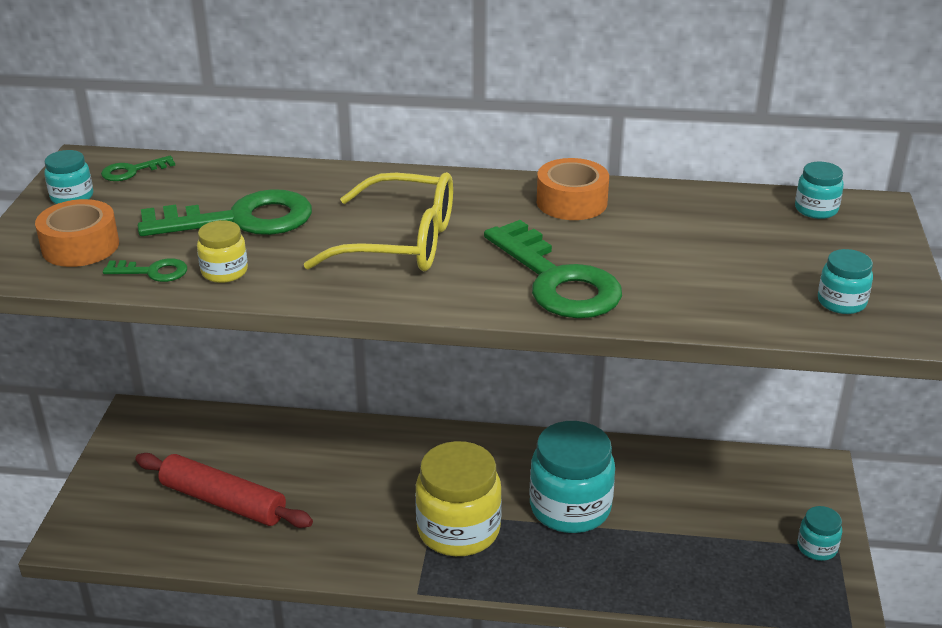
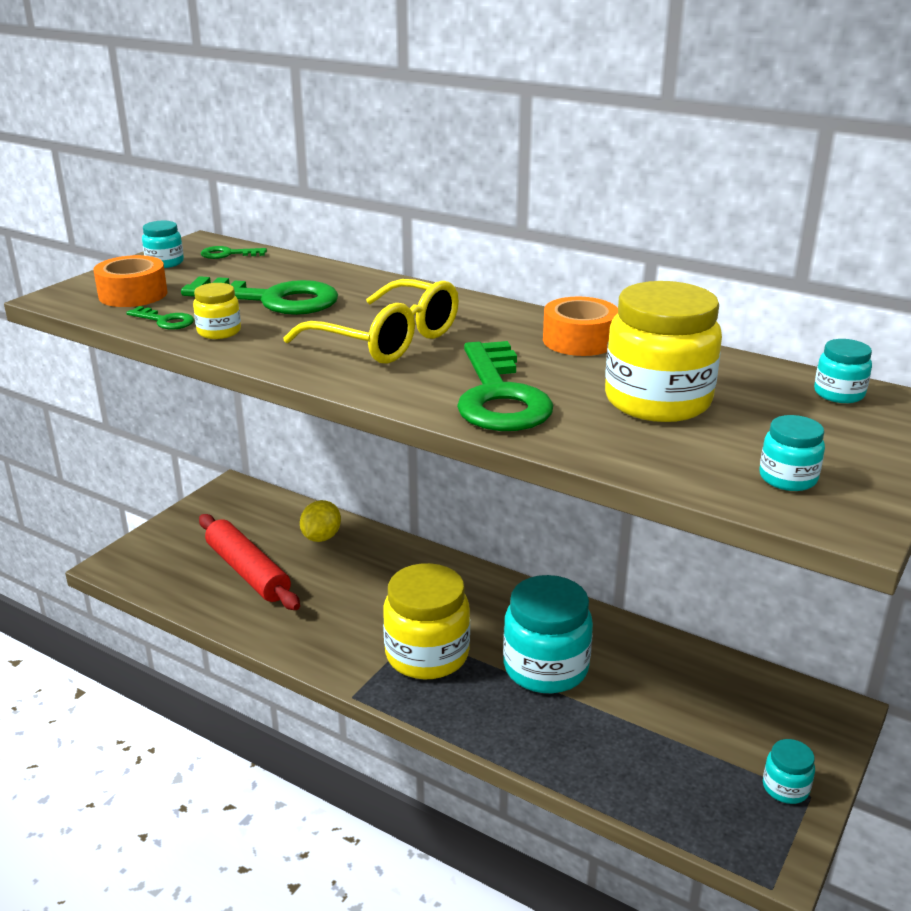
camera: 25 degrees right, 5 degrees down
none -> yellow lemon [300,500,341,542]
none -> yellow jar [605,281,722,422]

